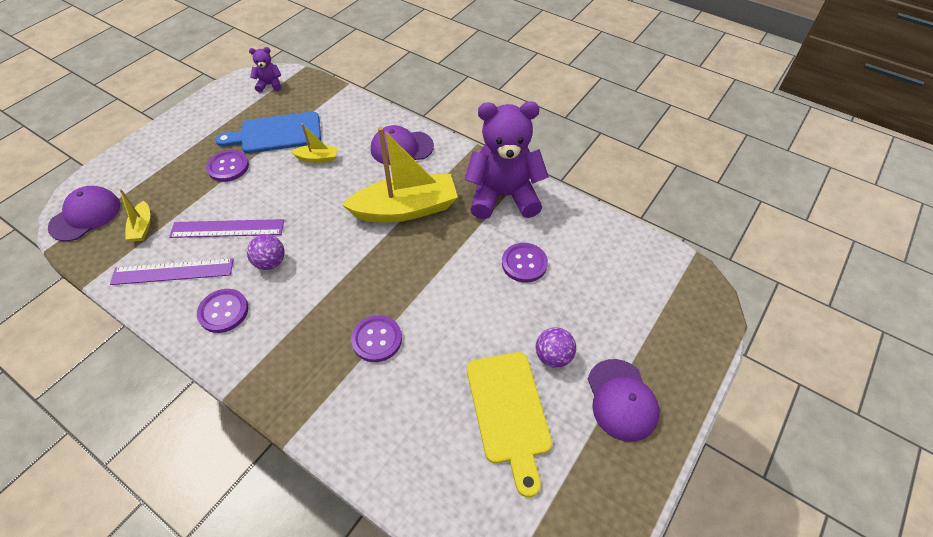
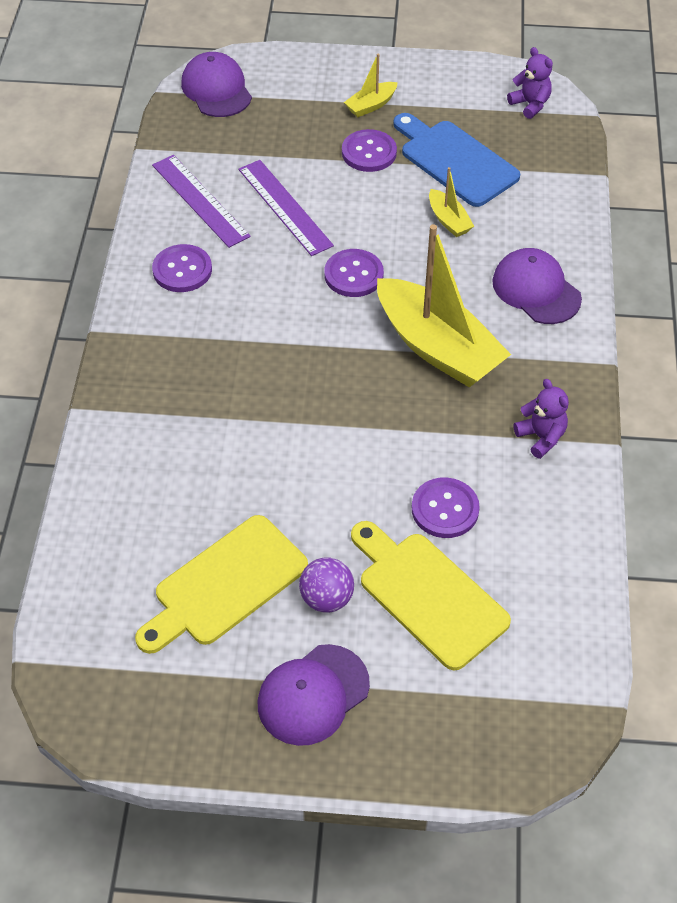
camera: 60 degrees right, 0 degrees up
purple cap [48,186,120,241] -> purple cap turned 120 degrees counterclockwise [181,52,252,117]
yellow boat [119,189,150,242] -> yellow boat moved to [344,54,398,117]
purple ball [247,234,285,270] -> none
purple button [351,315,402,362] -> purple button moved to [324,249,384,297]
purple teddy bear [464,101,549,219] -> purple teddy bear [514,379,569,459], size x0.44
none -> yellow cutting board [351,521,511,670]

